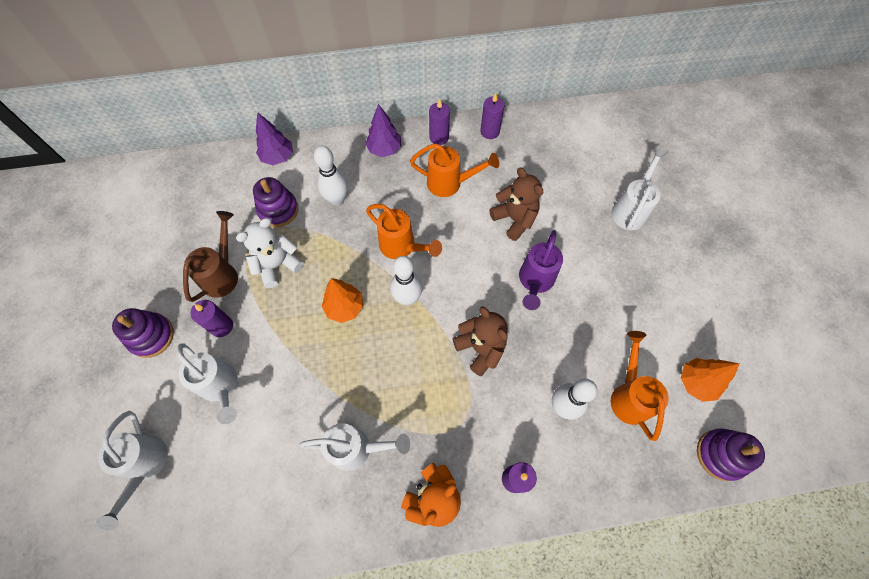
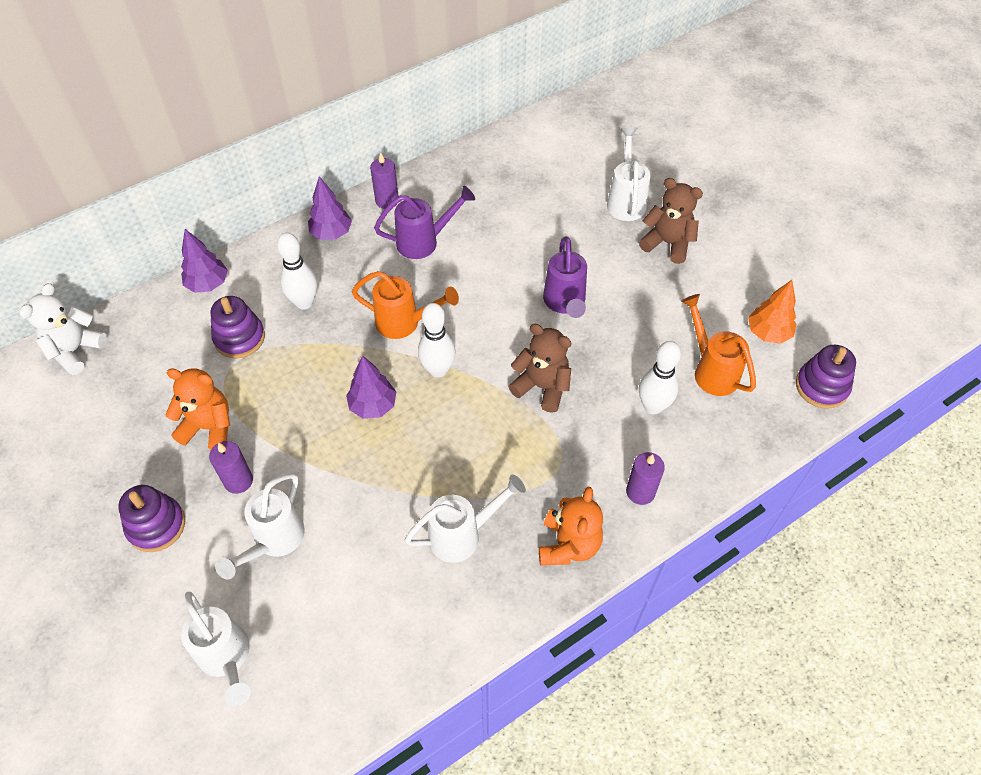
camera: 25 degrees left, 10 degrees down
white watering can [177,343,237,424] -> white watering can turned 90 degrees clockwise [215,473,305,580]
brown watering can [183,211,238,302] -> orange teddy bear [165,368,230,450]
white teddy bear [236,218,304,288] -> white teddy bear moved to [20,283,107,375]
orange tree [322,278,363,323] -> purple tree [346,356,396,419]
orange watering can [410,143,499,197] -> purple watering can [374,186,475,259]
purple candle [480,93,504,139] -> none
brown teddy bear [489,167,543,241] -> brown teddy bear moved to [639,178,703,264]

